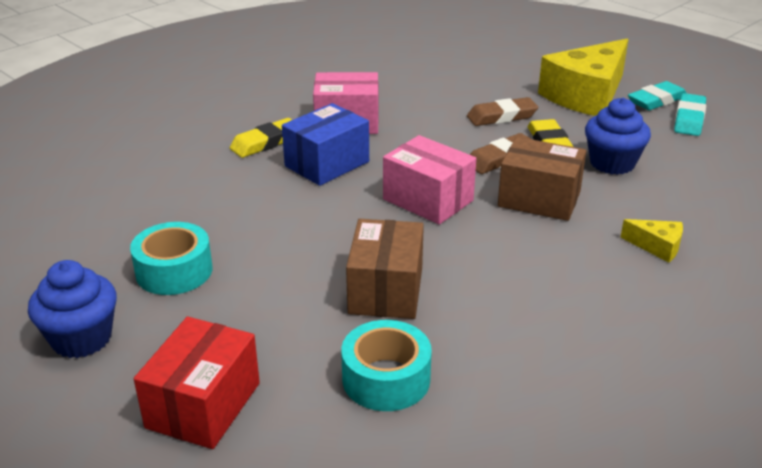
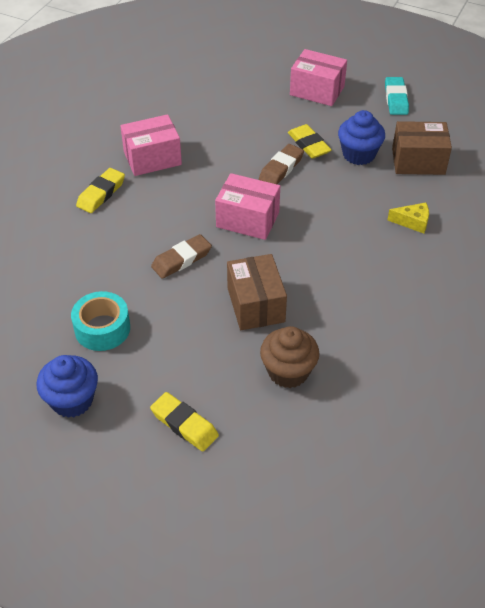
camera: 20 degrees left, 15 degrees up
red box [134,317,260,449] -> yellow eraser [150,392,219,452]
blue box [282,103,369,186] -> none
turquoise tape [341,320,432,411] -> brown cupcake [260,326,319,388]
brown eraser [467,97,538,126] -> brown eraser moved to [151,234,212,279]
brown box [498,137,586,221] -> brown box moved to [392,121,452,175]
yellow cheese [538,39,628,116] -> pink box [290,49,347,106]
turquoise eraser [628,81,686,110] -> none

